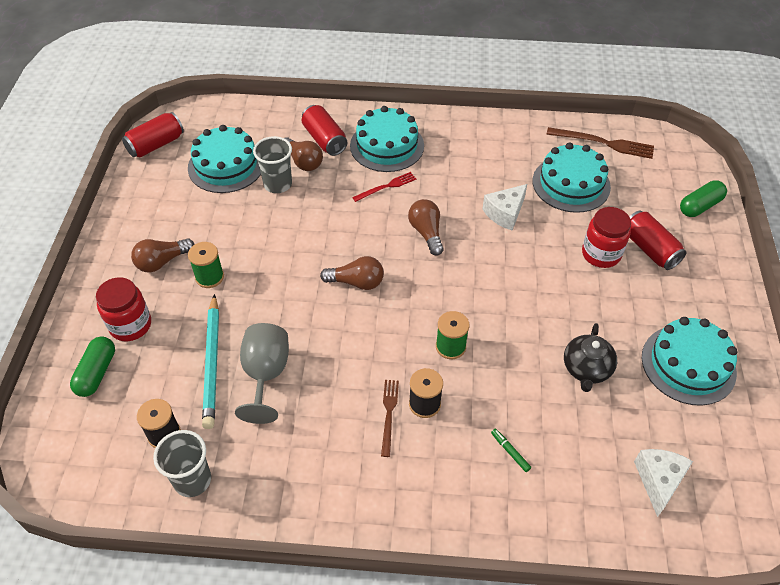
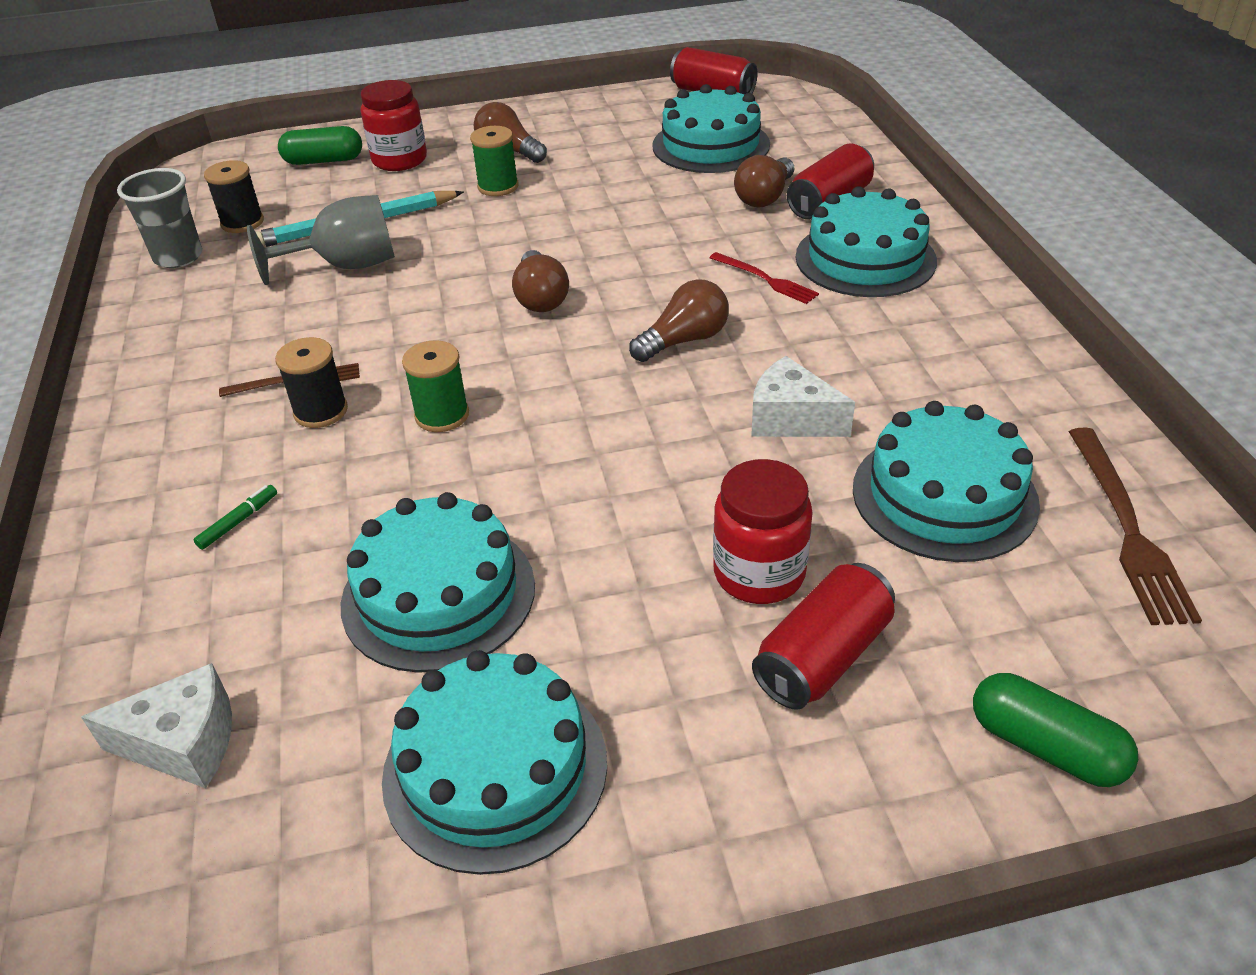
camera: 75 degrees right, 10 degrees down
grey cup [253,136,292,193] -> none
black teapot [564,323,617,392] -> turquoise cake [341,492,535,673]

